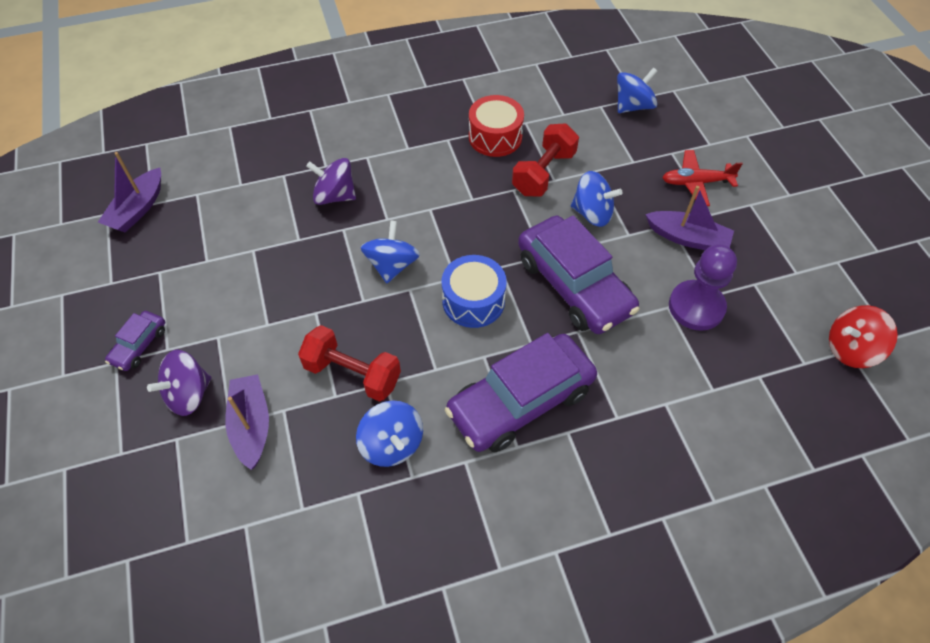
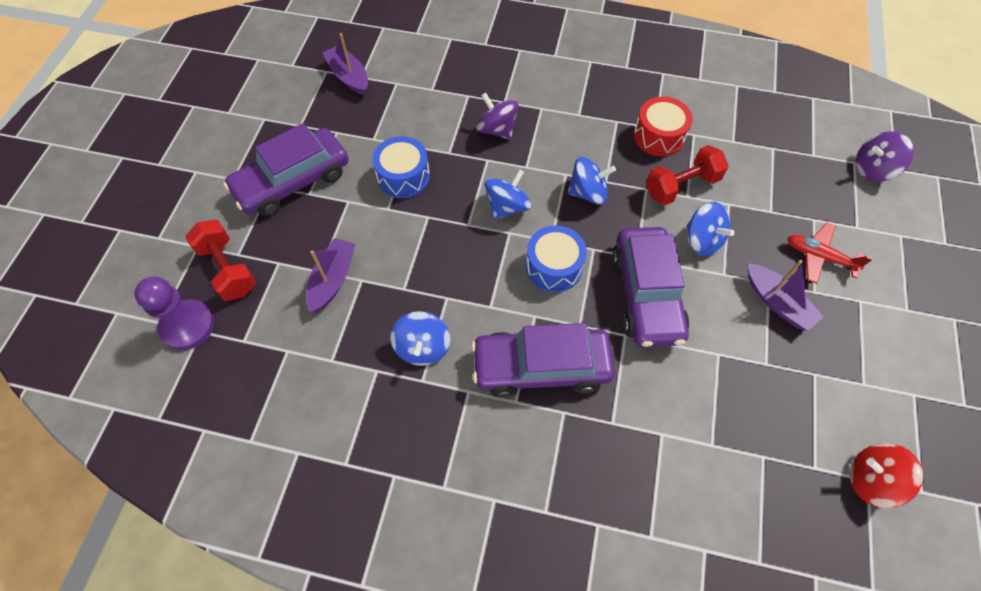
camera: 30 degrees right, 5 degrees up
purple boat [98,152,161,232] -> purple boat turned 90 degrees clockwise [322,33,368,96]
purple car [105,311,165,371] -> purple car [223,123,348,217], size x2.18
purple spinning top [147,350,212,416] -> purple spinning top moved to [856,131,914,182]
red dumbbell [298,325,401,402] -> red dumbbell moved to [185,220,256,301]
blue spinning top [617,67,657,113] -> blue spinning top moved to [568,157,616,205]
purple pawn [669,245,737,331] -> purple pawn moved to [134,276,214,350]
none -> blue drum [373,136,430,198]

